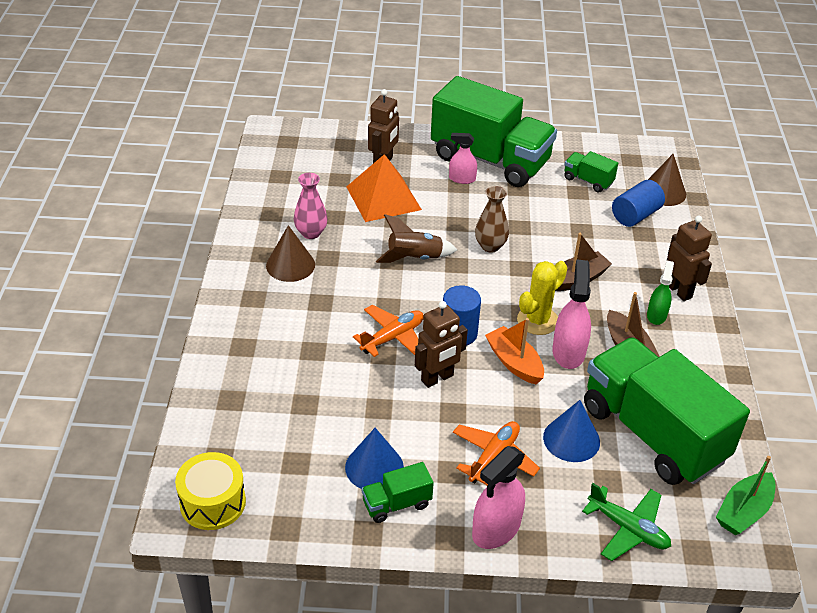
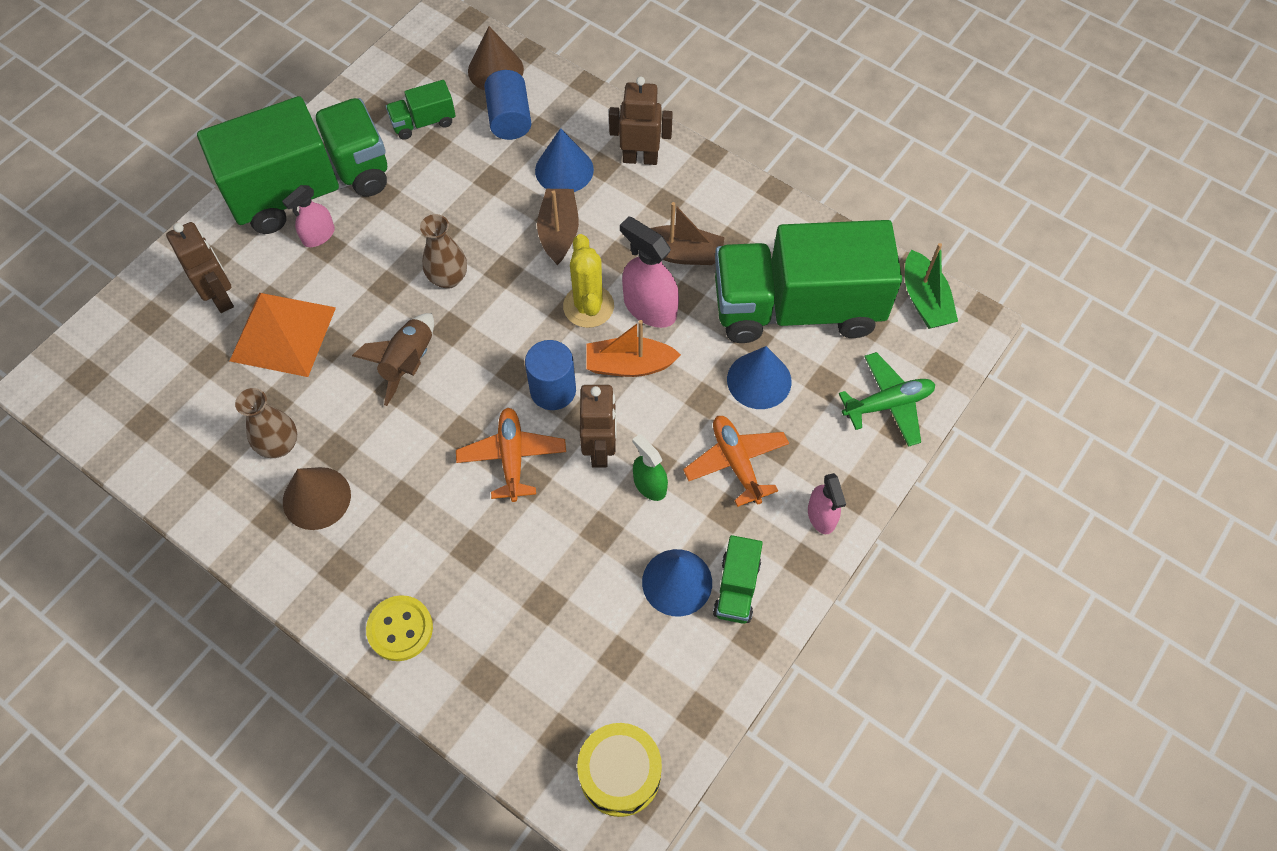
camera: 55 degrees left, 20 degrees up
pink vase [294,173,328,239] -> brown vase [235,388,297,458]
pink spray bottle [472,446,525,549] -> pink spray bottle [808,473,846,534], size x0.62
green spray bottle [647,261,674,325] -> green spray bottle moved to [632,434,668,501]
none -> yellow button [366,595,433,661]
none -> blue cone [535,128,594,192]

